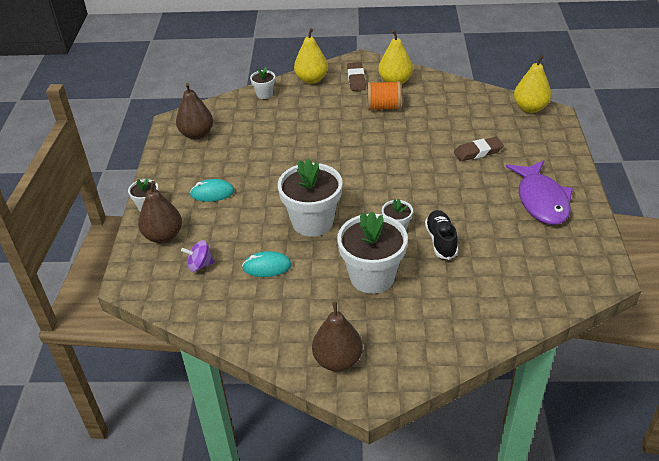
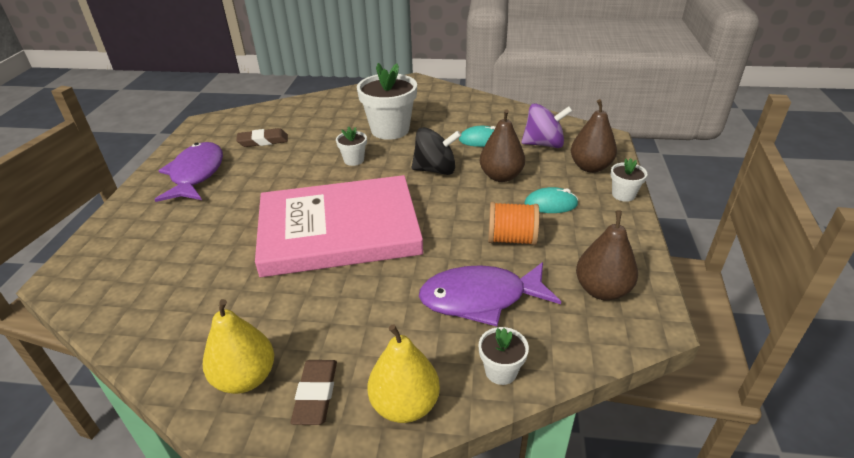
camera: 175 degrees left, 5 degrees down
purple spinning top [181,240,215,272] -> purple spinning top [522,103,572,148], size x1.66
white flower pot [278,159,342,237] -> black spinning top [411,127,461,175]
brown pear [312,302,363,372] -> brown pear moved to [480,109,525,182]
orange spool [367,81,401,111] -> orange spool moved to [488,202,539,245]
black shoe [425,210,458,260] -> none
brown eraser [454,137,504,161] -> brown eraser moved to [236,128,288,147]
yellow pear [514,55,551,113] -> none
none -> pink book [255,175,423,277]
none -> purple fish [419,262,561,326]

